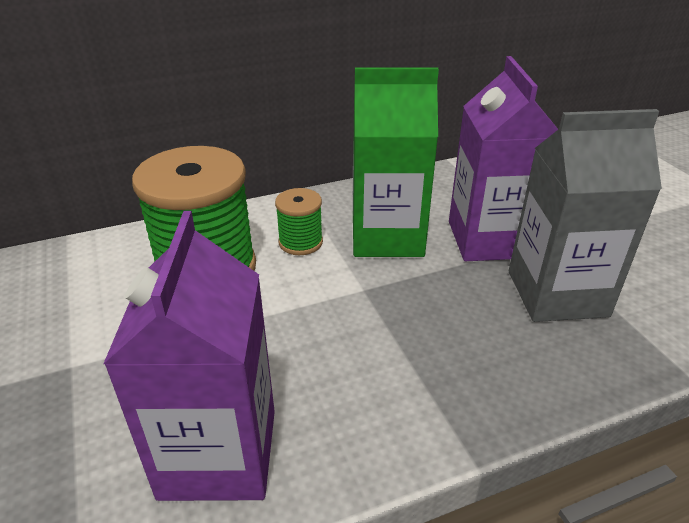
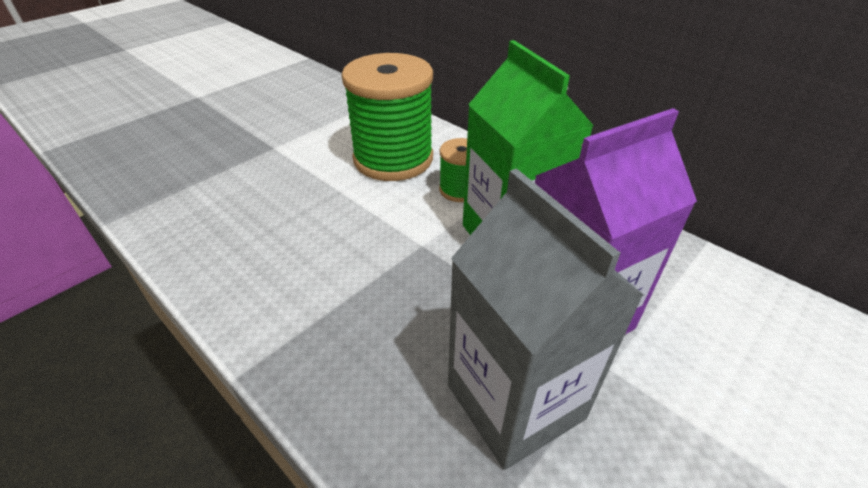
camera: 65 degrees right, 5 degrees up
purple carton [103,211,275,501] -> none

